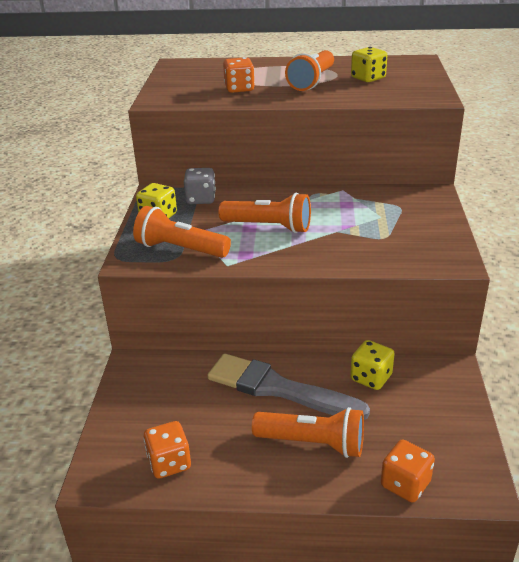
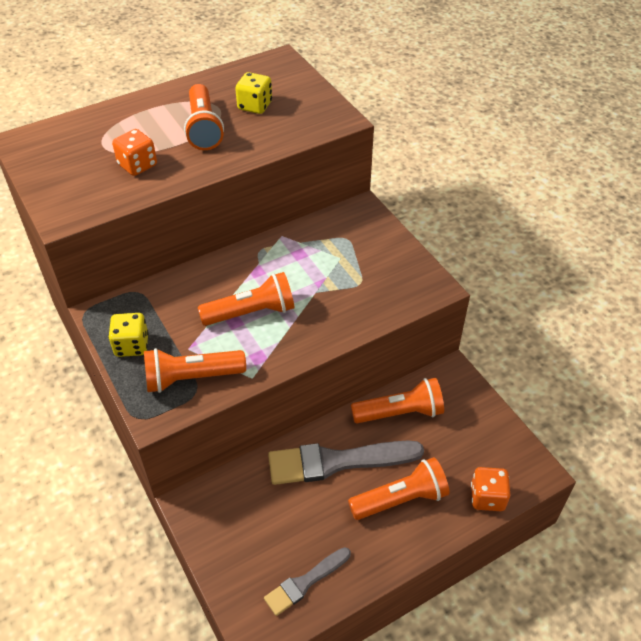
camera: 35 degrees left, 15 degrees up
orange dice [143,421,191,479] -> grey brush [264,547,351,616]
grey dice [184,168,216,204] -> none
yellow dice [350,340,395,390] -> orange flashlight [351,378,444,424]

